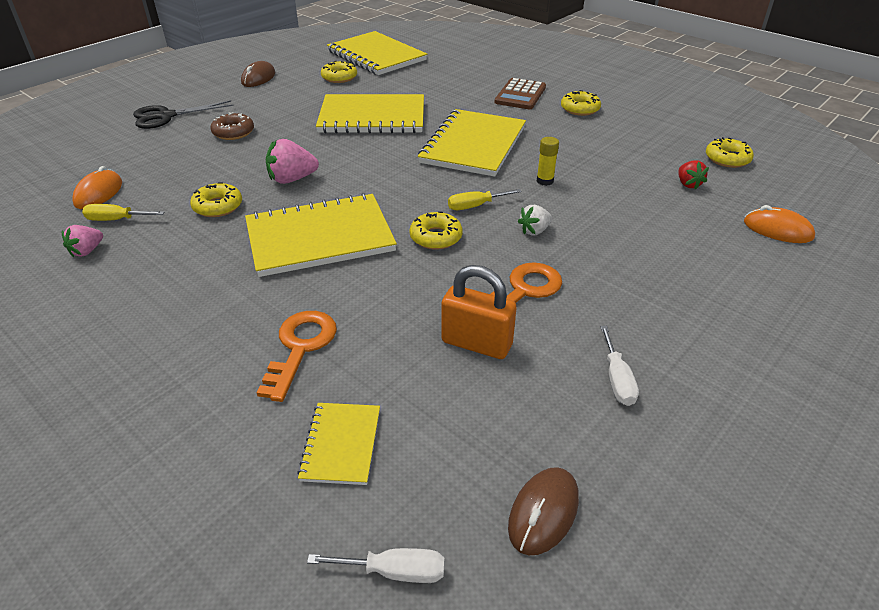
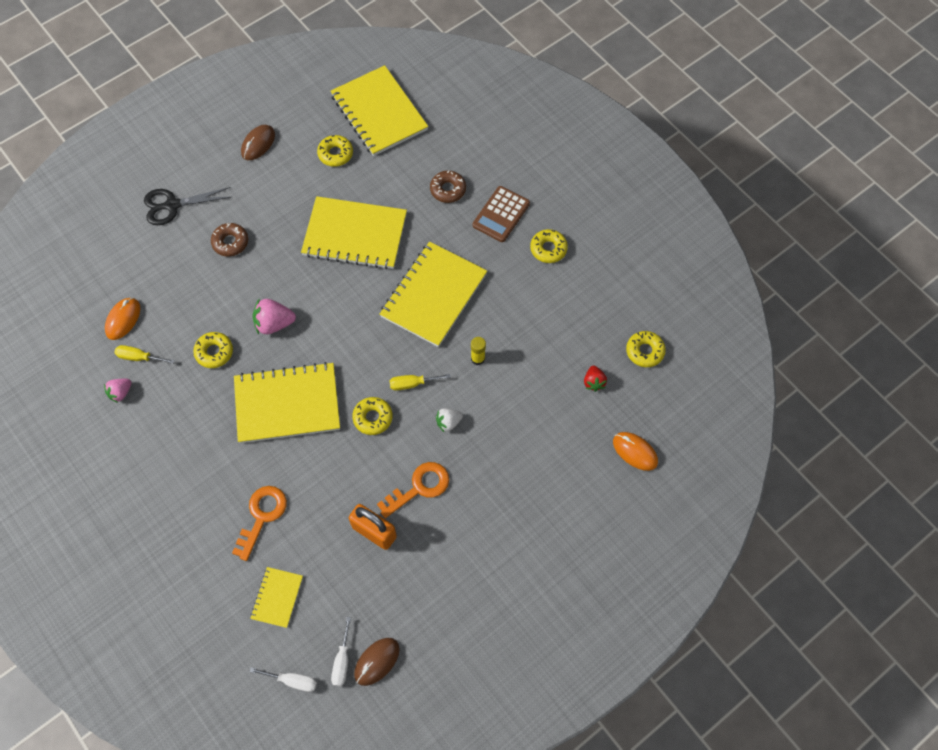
camera: 10 degrees right, 25 degrees up
white screwdriver [600,326,639,406] -> white screwdriver moved to [331,617,351,686]
none -> brown donut [430,170,466,203]

